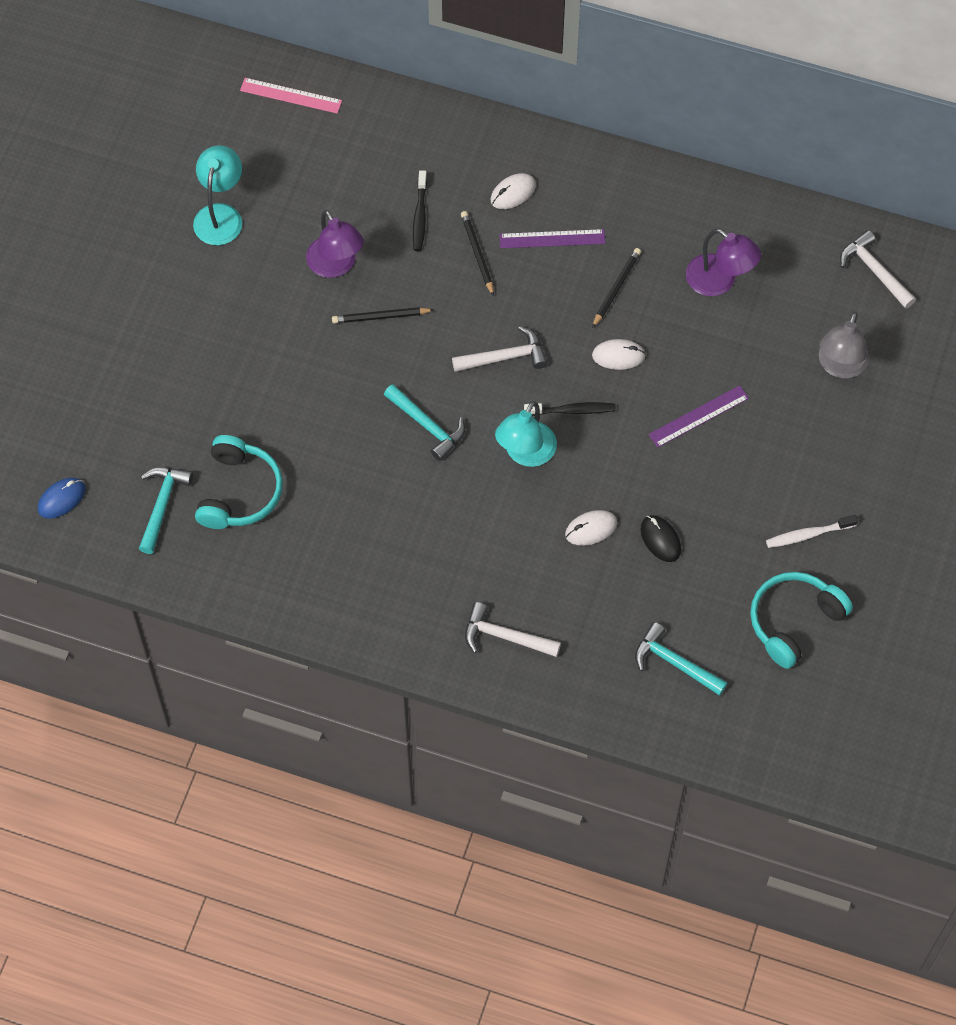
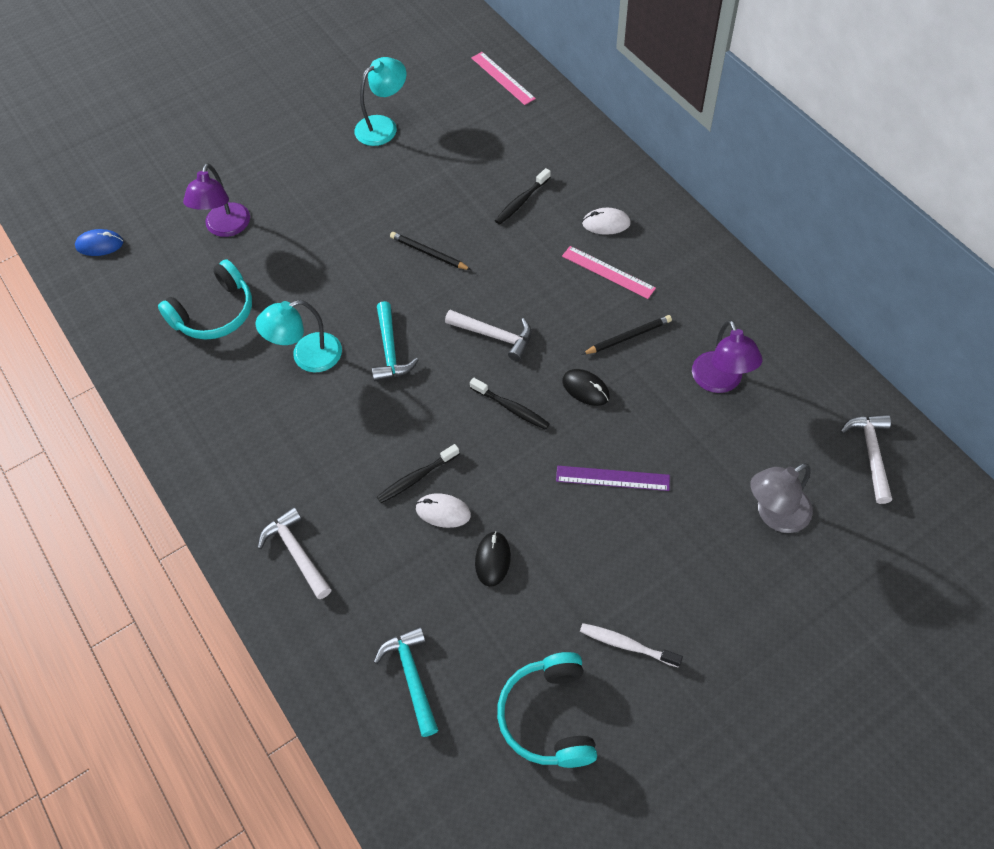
camera: 40 degrees right, 5 degrees down
turquoise hammer [139,467,193,554] -> none
purple lamp [306,210,364,278] -> purple lamp moved to [183,163,250,237]
black pencil [461,211,494,296] -> none
turquoise lamp [495,401,557,467] -> turquoise lamp moved to [256,300,342,373]
purple ruler [500,229,605,248] -> pink ruler [562,246,656,299]
white mouse [592,339,646,370] -> black mouse [562,369,610,406]
turquoise headphones [750,572,853,669] -> turquoise headphones turned 90 degrees counterclockwise [497,652,597,768]
none -> black toothbrush [377,444,460,503]

